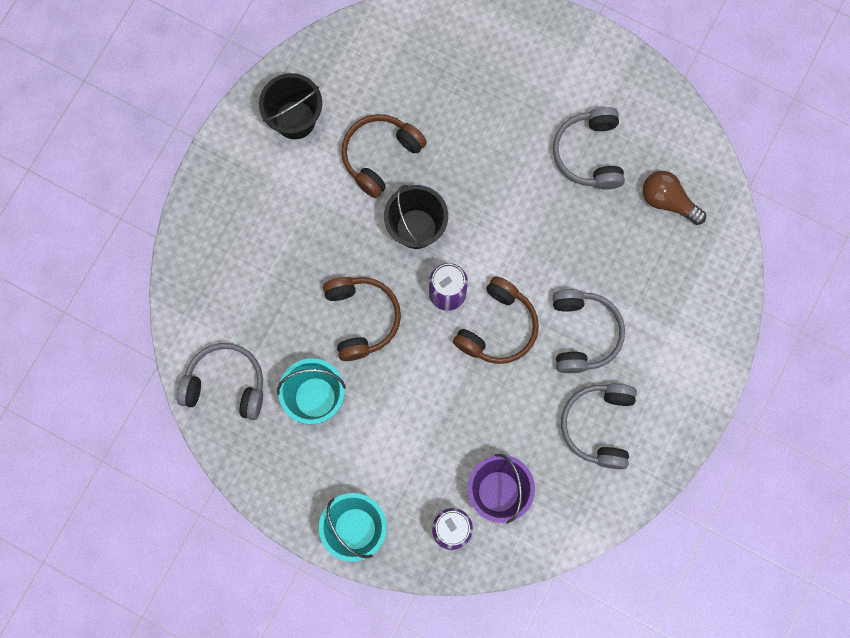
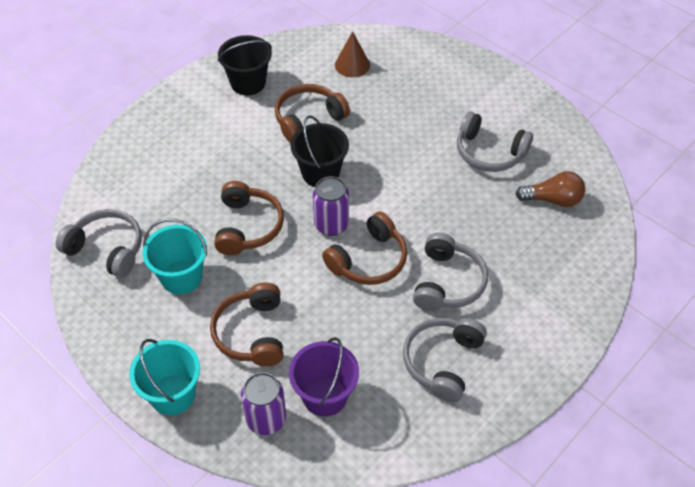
camera: 15 degrees right, 25 degrees down
grey headphones [553,107,625,190] -> grey headphones turned 75 degrees counterclockwise [457,112,533,172]
brown light bulb [643,171,706,225] -> brown light bulb turned 135 degrees clockwise [516,171,585,207]
none -> brown headphones [210,283,283,366]
none -> brown cone [335,31,370,77]

